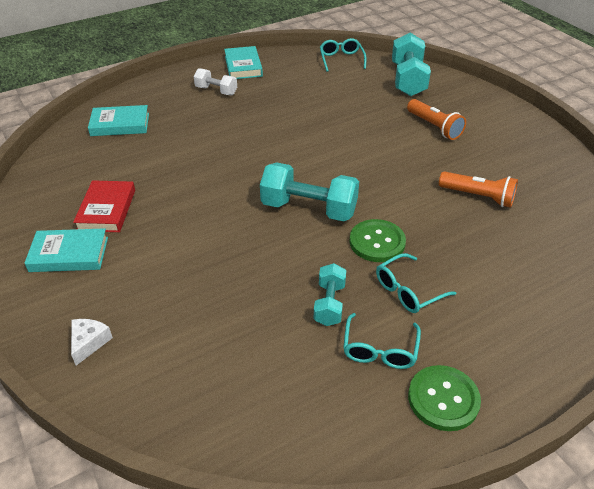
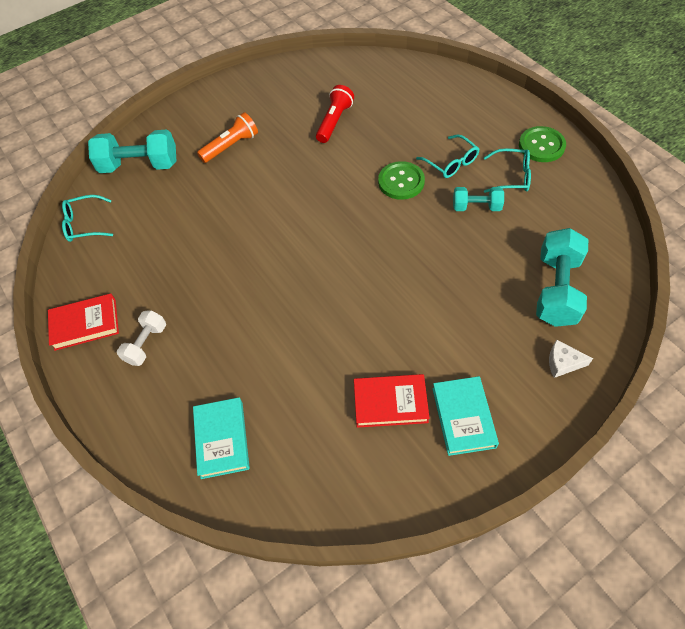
camera: 90 degrees left, 15 degrees up
turquoise book [224,46,263,79] -> red book [48,294,119,351]
turquoise dumbbell [260,162,359,221] -> turquoise dumbbell moved to [536,228,588,327]
orange flashlight [439,171,518,208] -> red flashlight [316,85,354,143]

